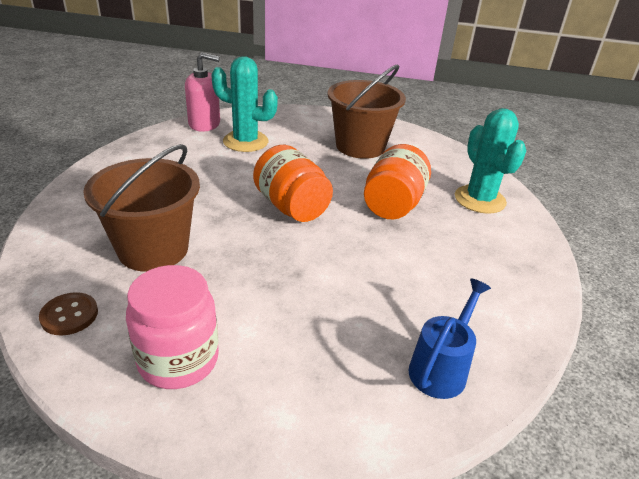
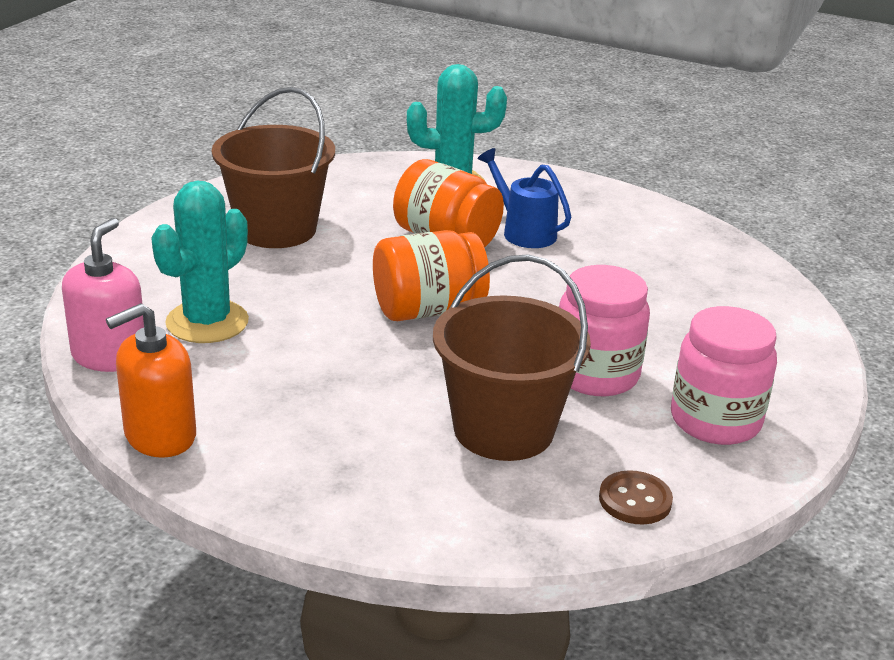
camera: 75 degrees left, 5 degrees down
blue watering can [408,278,491,399] -> blue watering can moved to [478,148,571,248]
none -> orange soap dispenser [106,303,196,458]
none -> pink jar [559,265,650,396]

